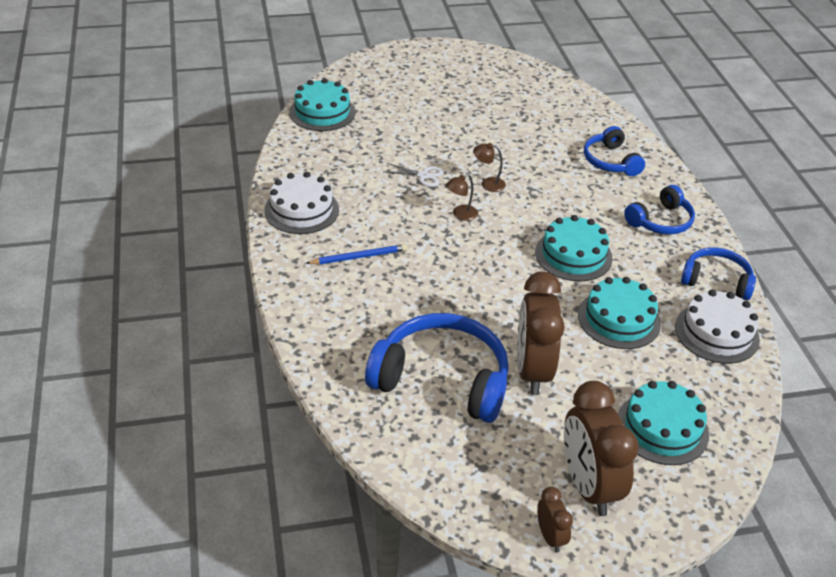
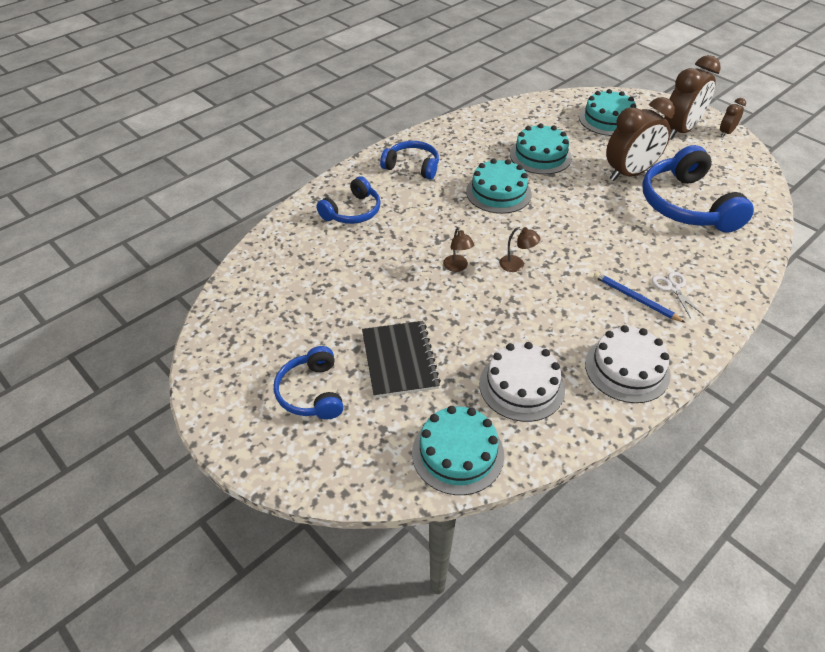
camera: 120 degrees left, 5 degrees up
white scissors [386,163,444,187] -> white scissors moved to [652,272,705,319]
white cake [675,289,760,364] -> white cake moved to [479,342,565,422]
blue headphones [681,247,756,300] -> blue headphones moved to [274,346,343,419]
none -> black notebook [362,321,441,398]

